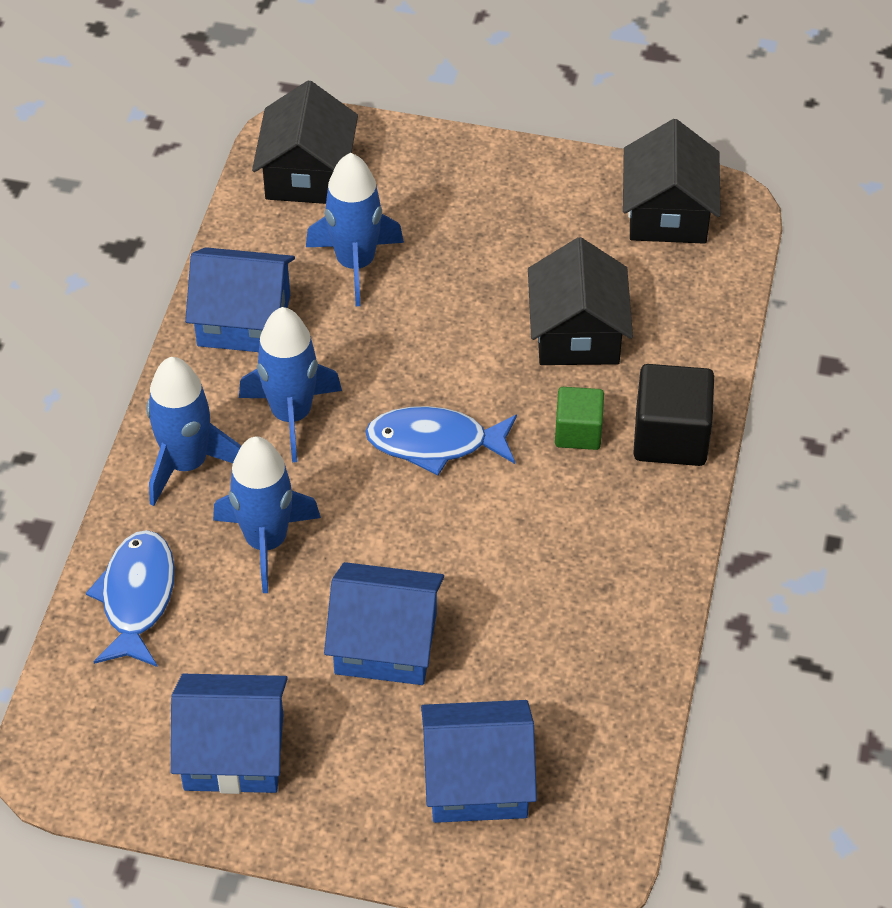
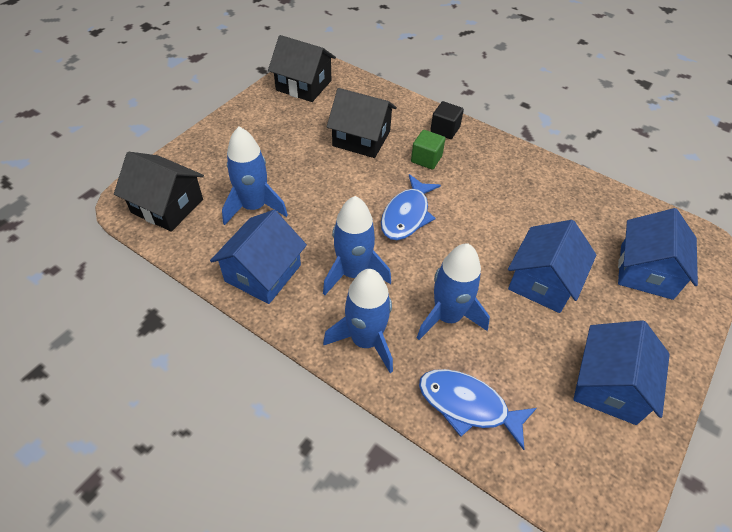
camera: 70 degrees left, 0 degrees up
black cube [633,364,714,466] -> black cube [430,101,464,139], size x0.63

